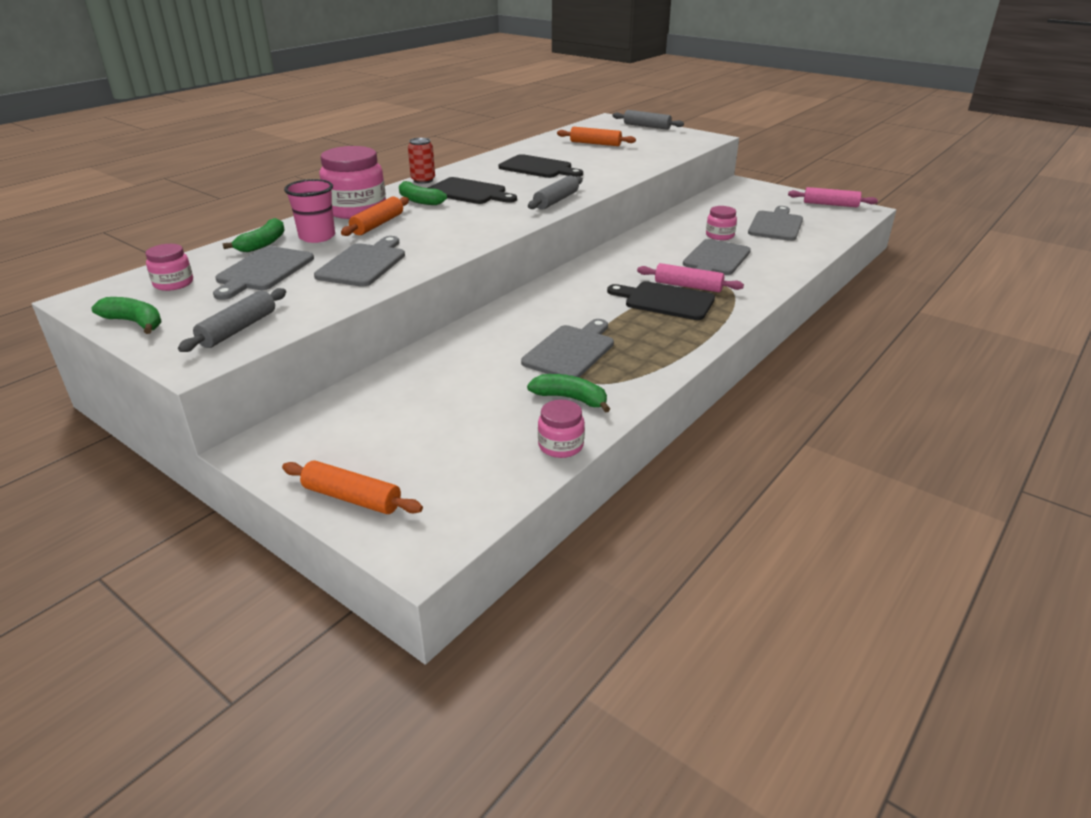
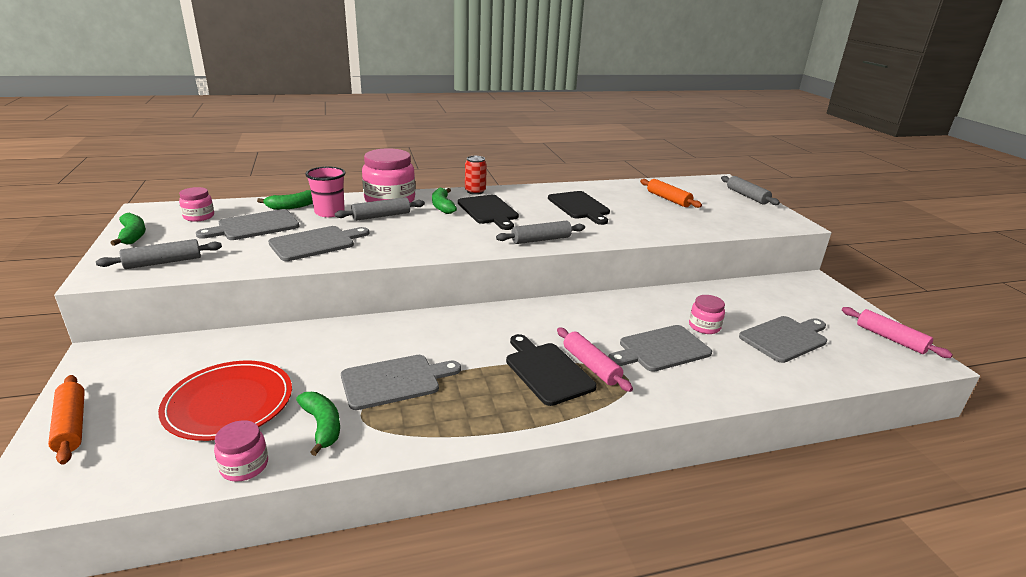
camera: 35 degrees right, 5 degrees down
orange rolling pin [341,197,409,236] -> grey rolling pin [335,197,425,221]
none -> red plate [158,361,292,441]

